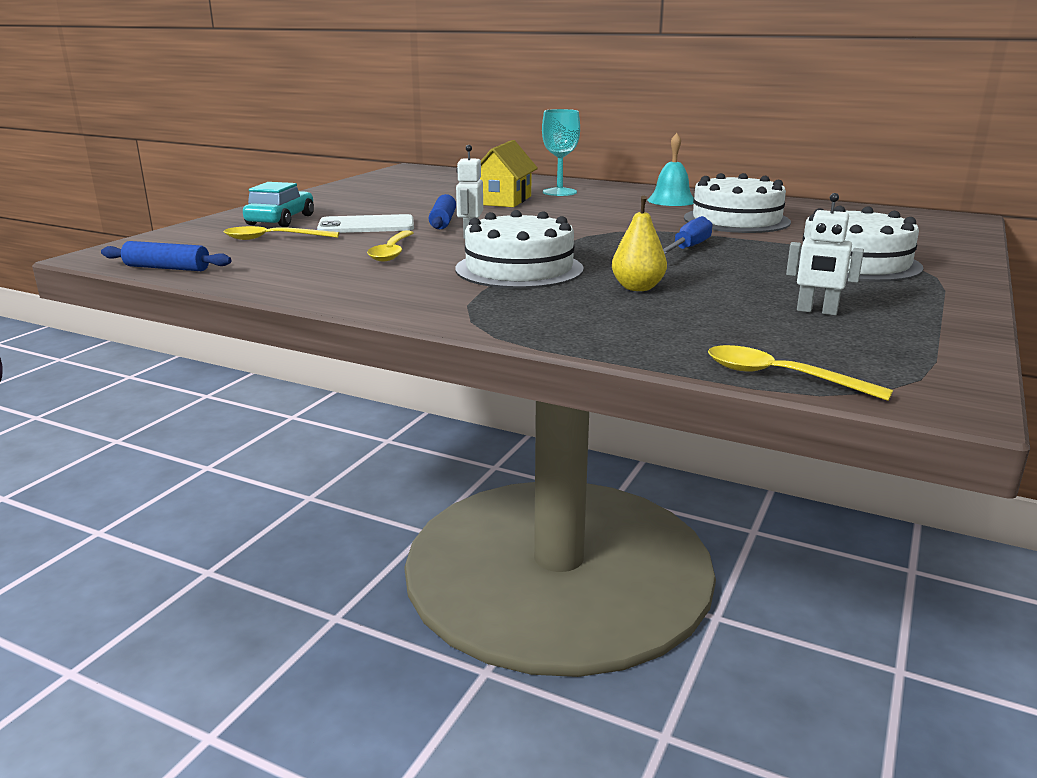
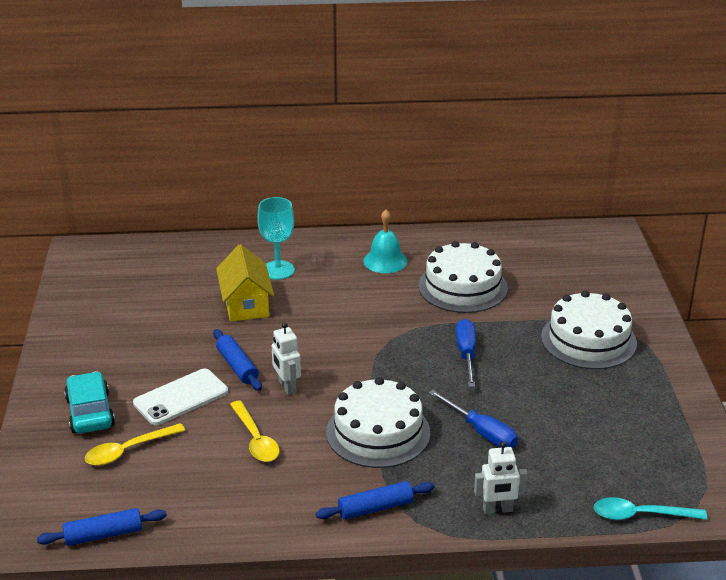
camera: 30 degrees left, 10 degrees up
yellow pear [612,196,667,291] -> blue screwdriver [428,390,518,448]
yellow spoon [708,345,893,401] -> turquoise spoon [594,497,707,520]
white robot [786,193,864,315] -> white robot moved to [474,441,528,514]
none -> blue rolling pin [315,481,435,520]

